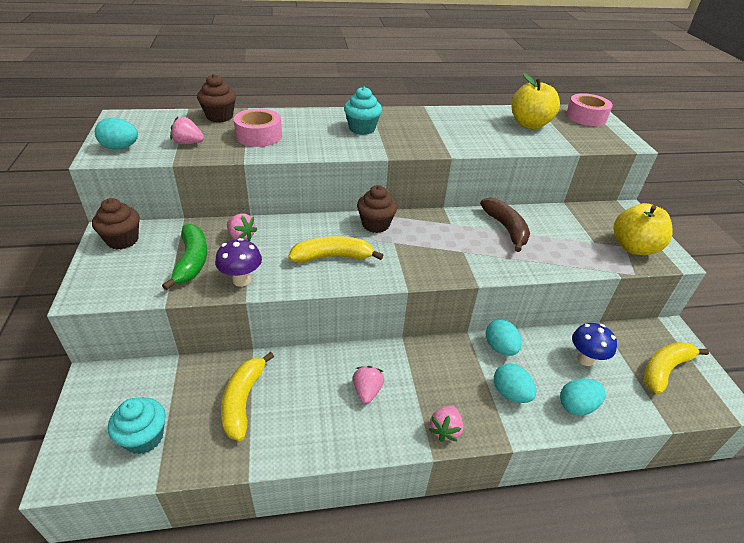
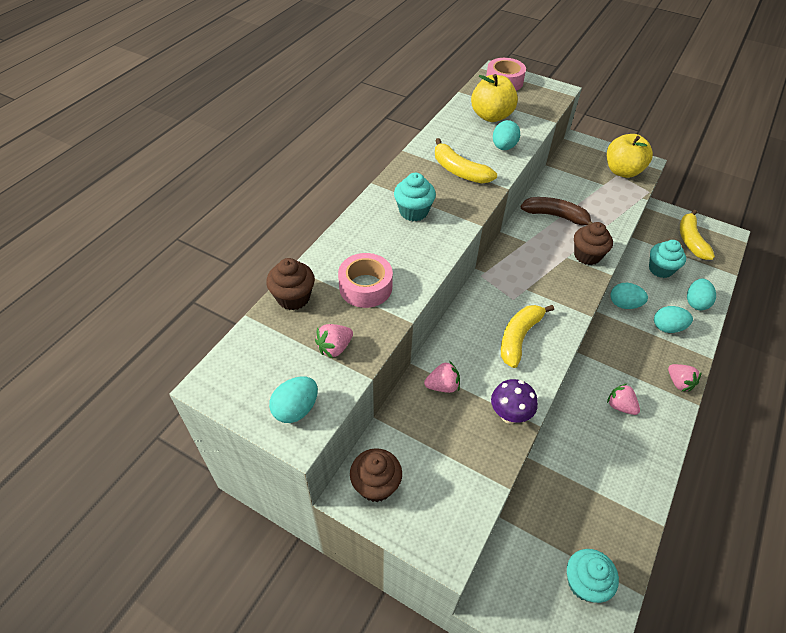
camera: 50 degrees left, 10 degrees up
green banana [162,224,207,290] -> none
yellow banana [221,352,274,441] -> yellow banana moved to [435,138,497,183]
brown cupcake [357,185,397,233] -> brown cupcake moved to [574,222,613,265]
blue mushroom [572,323,617,366] -> turquoise cupcake [649,240,686,278]
none -> turquoise egg [493,120,520,150]

